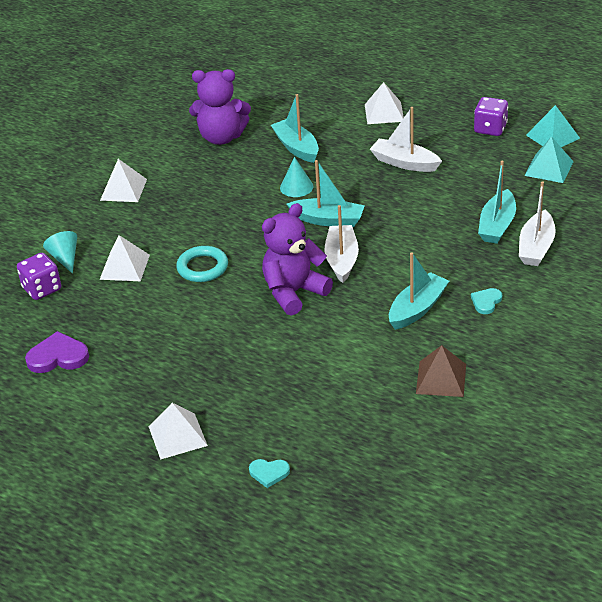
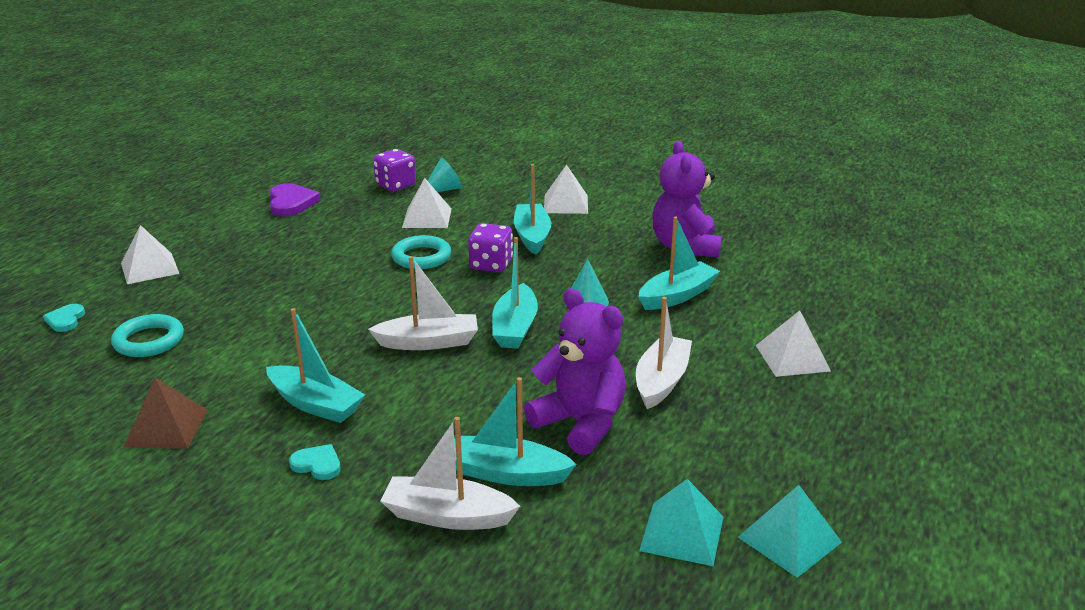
camera: 80 degrees right, 10 degrees down
purple teddy bear [262,203,333,316] -> purple teddy bear moved to [524,288,626,455]
purple dice [474,97,508,136] -> purple dice moved to [468,223,513,272]
none -> turquoise ring [111,314,184,357]
none -> turquoise boat [514,164,551,255]

